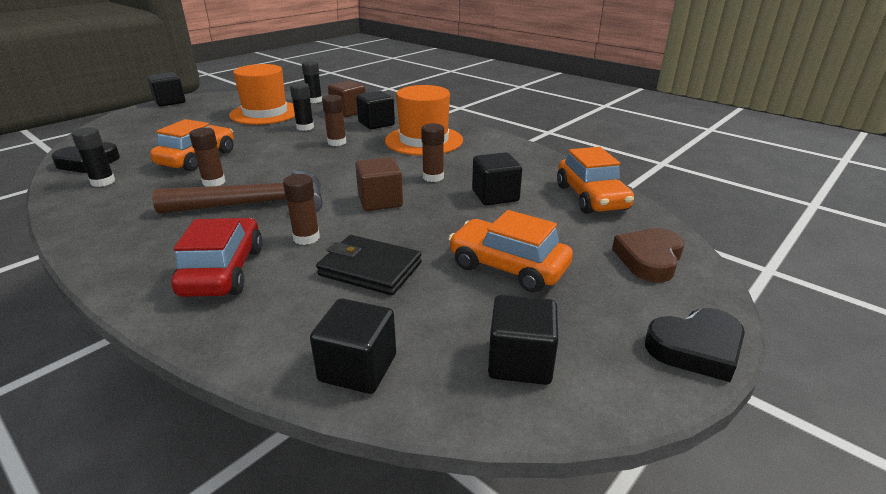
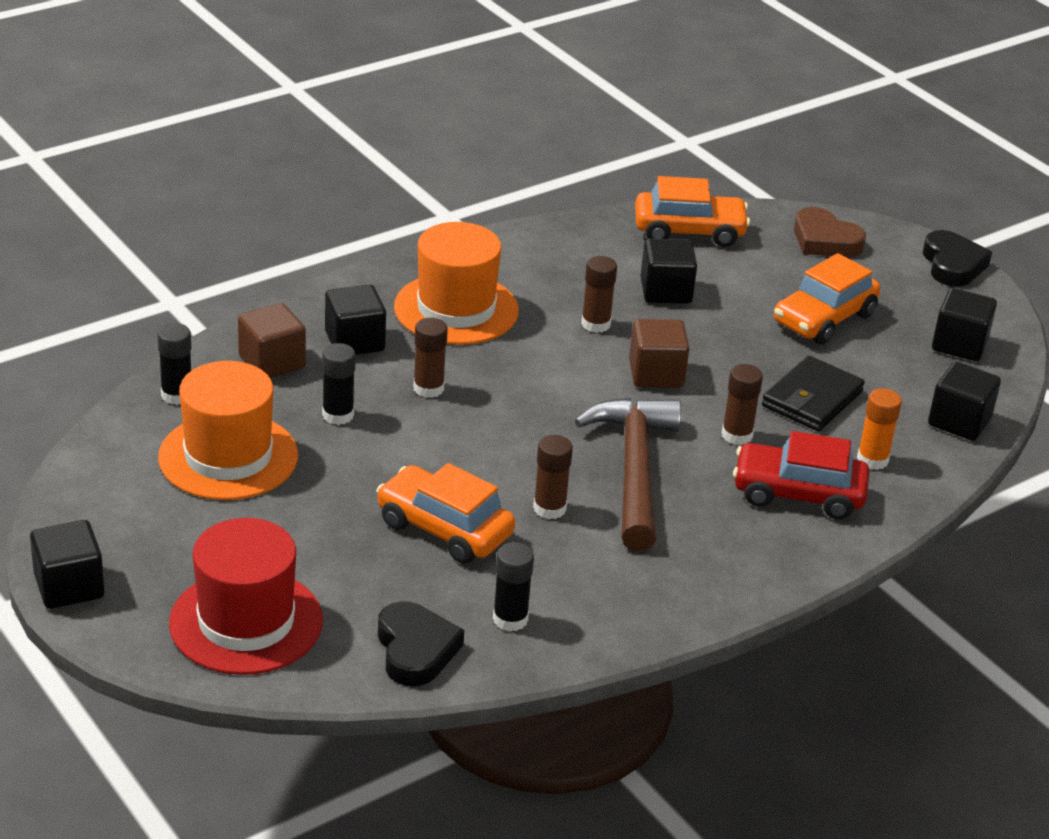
camera: 80 degrees left, 5 degrees up
none -> red hat [169,518,323,675]
none -> orange glue stick [857,388,902,470]

